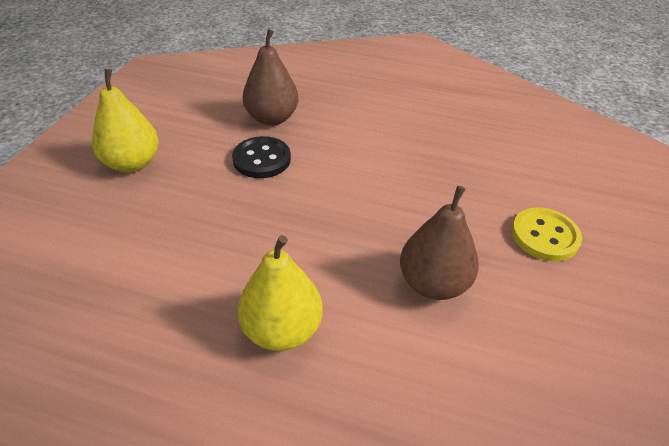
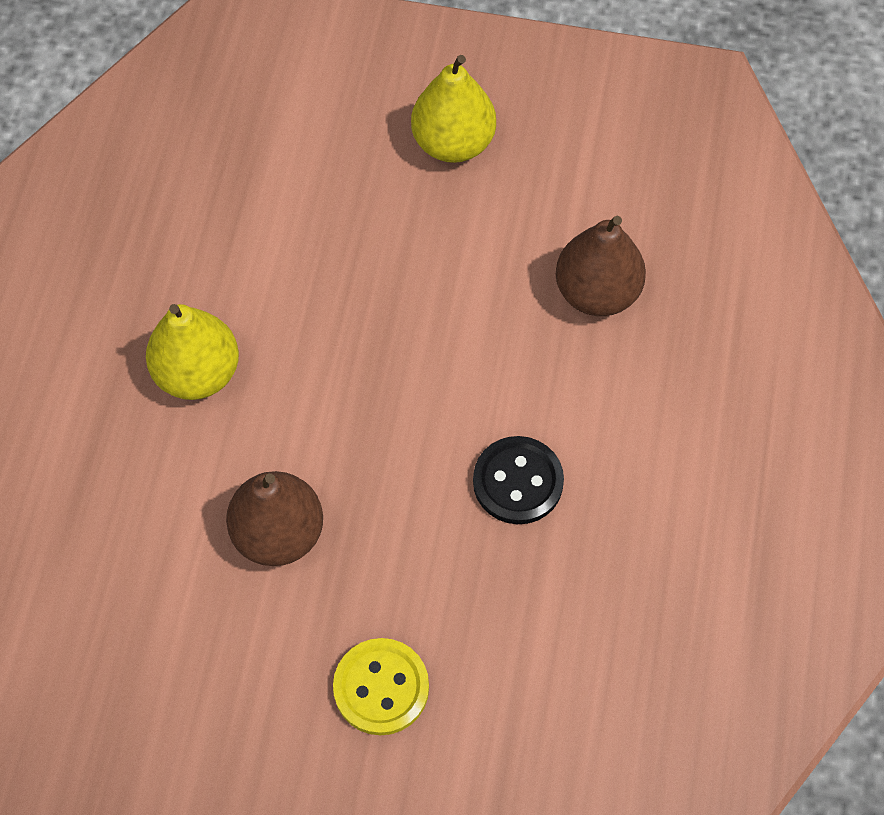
camera: 85 degrees right, 20 degrees up
black button [232,136,291,178] -> black button moved to [473,436,564,524]

